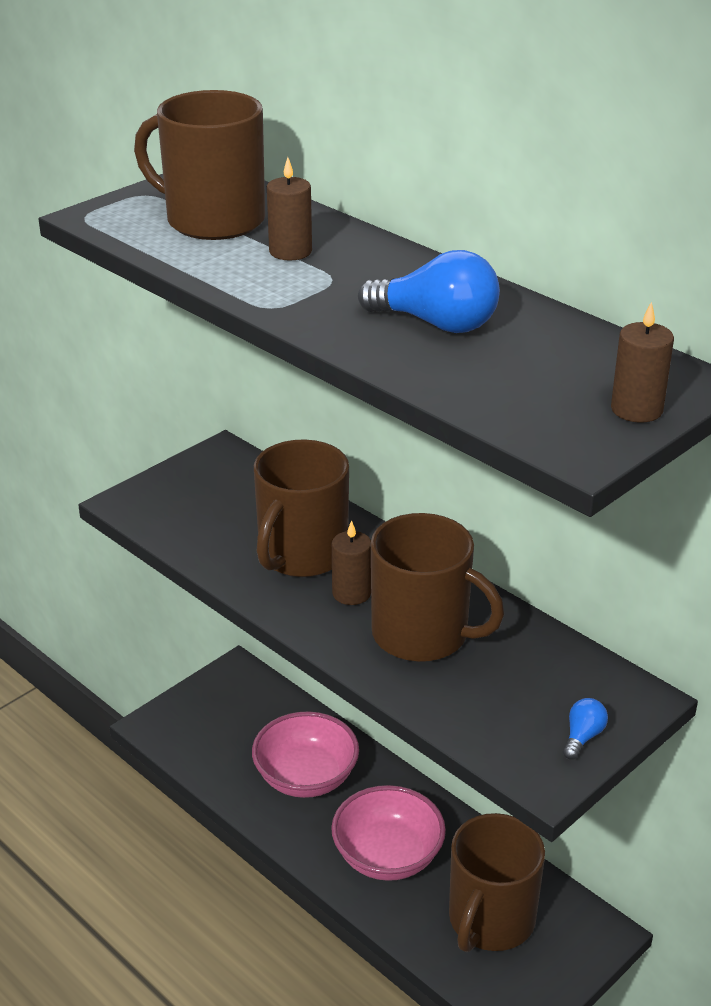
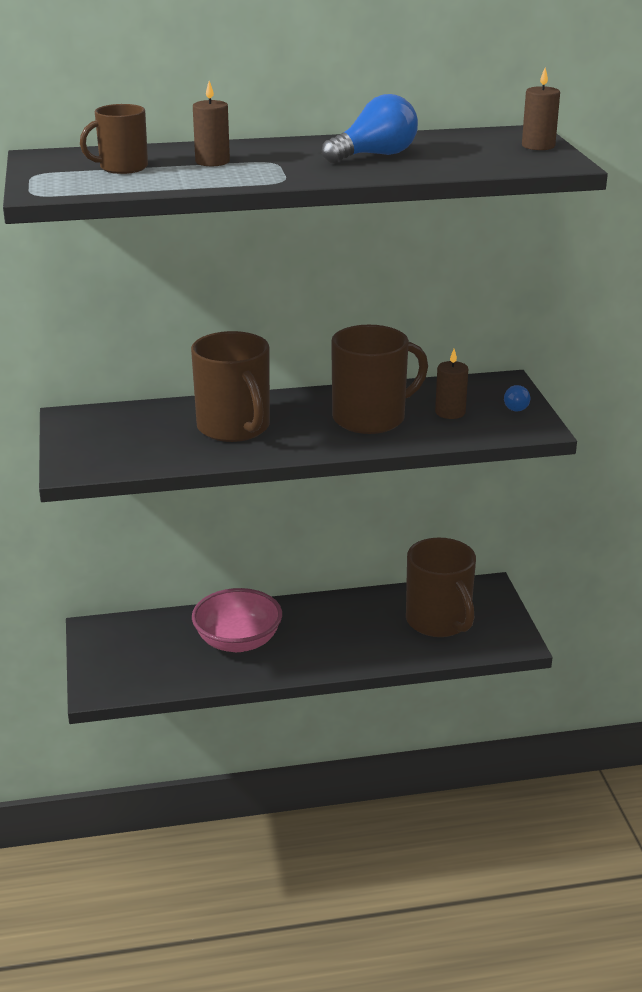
camera: 55 degrees left, 5 degrees down
brown mug [134,90,265,240] -> brown mug [80,104,148,174], size x0.58
pink bowl [331,785,446,881] -> none
brown candle [332,520,371,605] -> brown candle moved to [435,349,468,419]
blue light bulb [563,698,608,760] -> blue light bulb turned 135 degrees counterclockwise [504,385,530,412]

